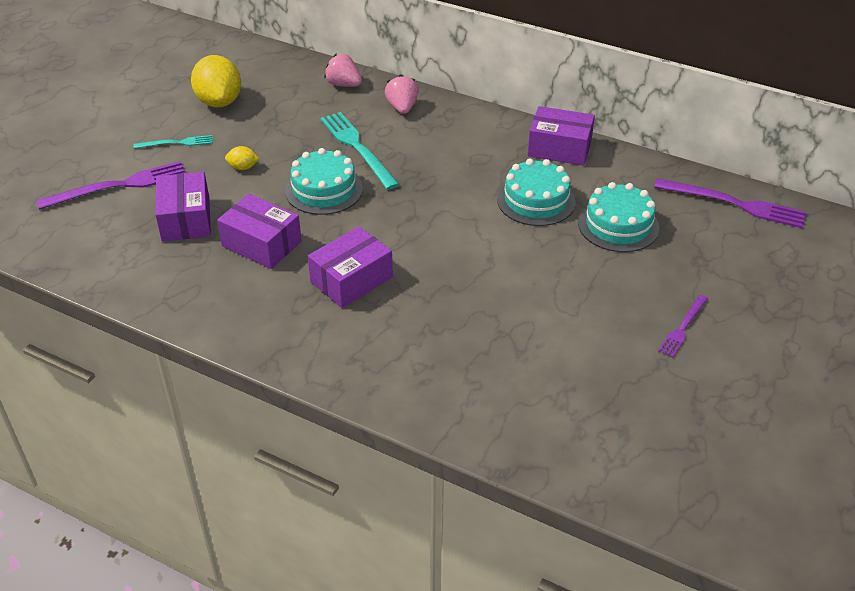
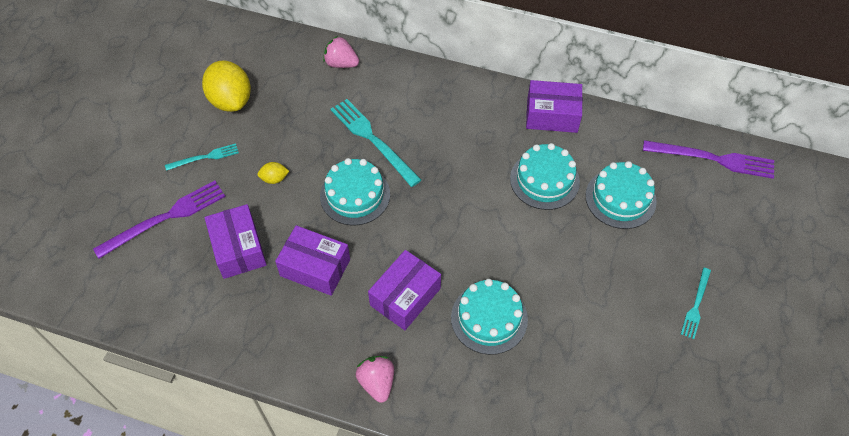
camera: 10 degrees left, 15 degrees up
pink strawberry [385,74,419,114] -> pink strawberry moved to [356,356,394,403]
purple fork [658,295,708,358] -> turquoise fork [681,268,711,339]
none -> turquoise cake [451,279,528,355]

